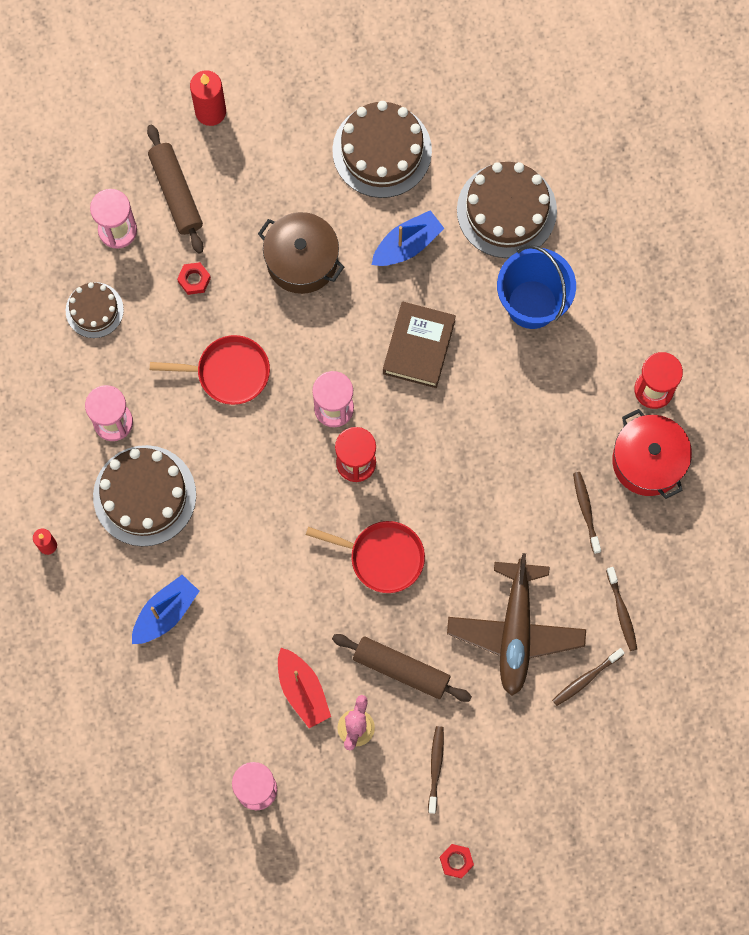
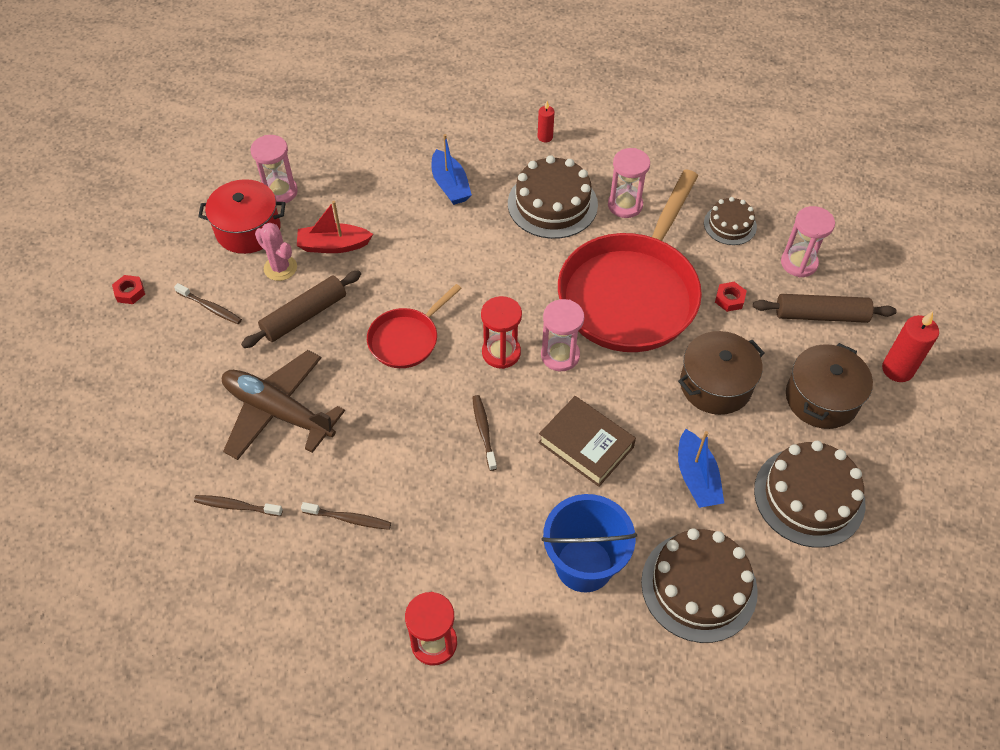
camera: 115 degrees right, 20 degrees down
red pan [150,335,270,405] -> red pan [558,170,702,352], size x2.07
brown toothbrush [552,648,625,706] -> brown toothbrush moved to [472,395,497,471]
red pot [612,409,692,499] -> red pot moved to [198,179,285,254]
none -> brown pot [786,343,873,429]

